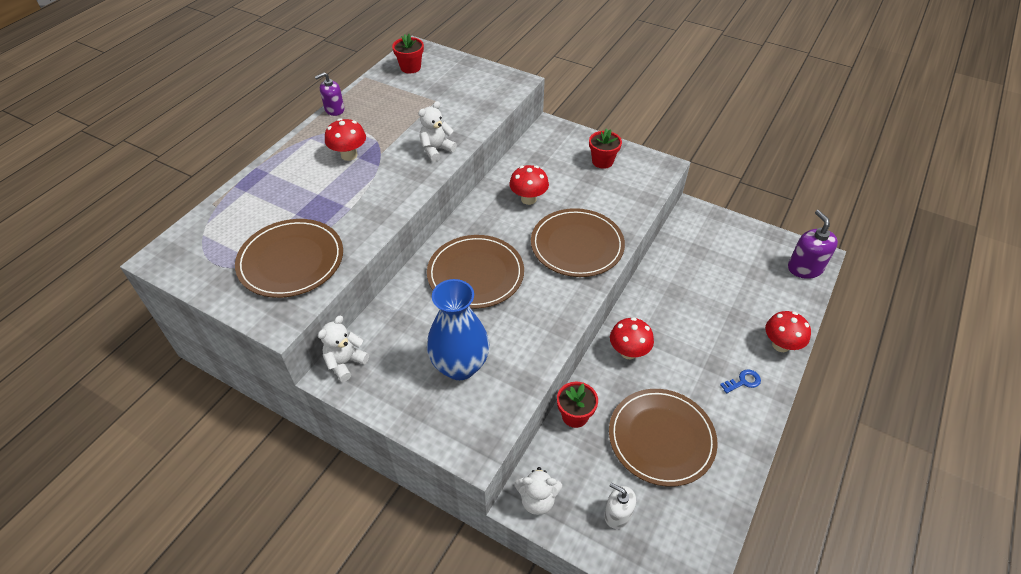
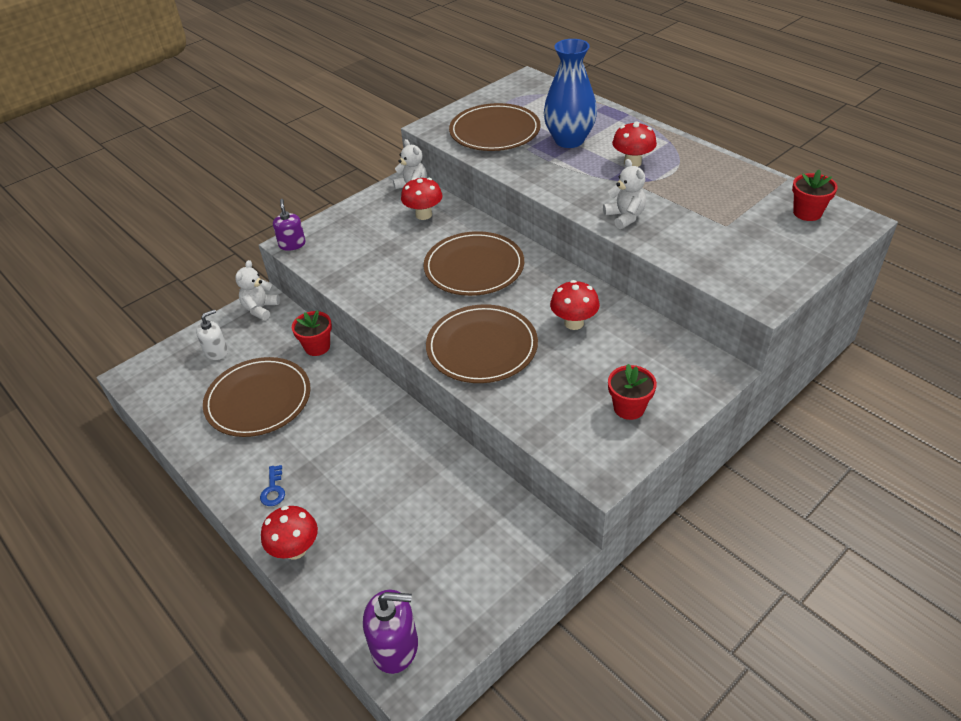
camera: 110 degrees right, 5 degrees down
purple soap dispenser [315,72,344,116] -> purple soap dispenser moved to [273,199,306,251]
blue vase [427,279,489,380] -> blue vase moved to [544,39,597,148]
red mushroom [610,317,654,359] -> red mushroom moved to [401,178,442,220]

